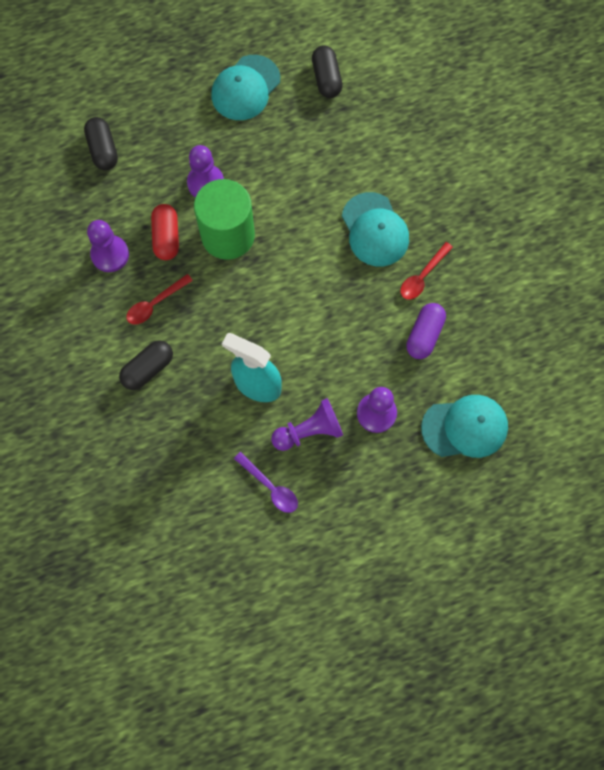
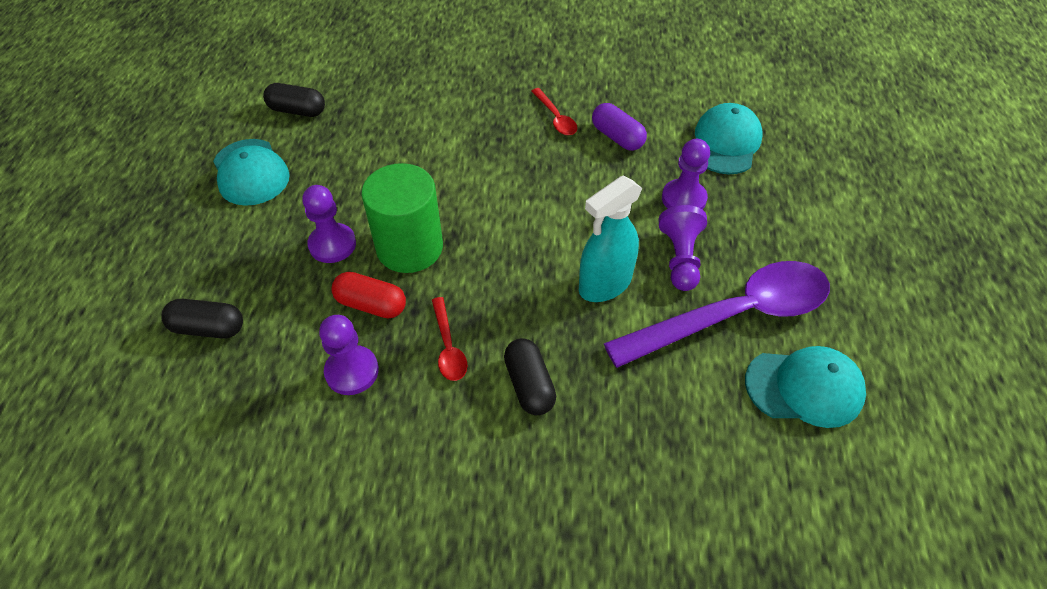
camera: 65 degrees left, 20 degrees down
purple spoon [234,452,298,513] -> purple spoon [604,261,830,368], size x2.39
turquoise cap [342,192,409,266] -> turquoise cap moved to [745,346,866,428]

